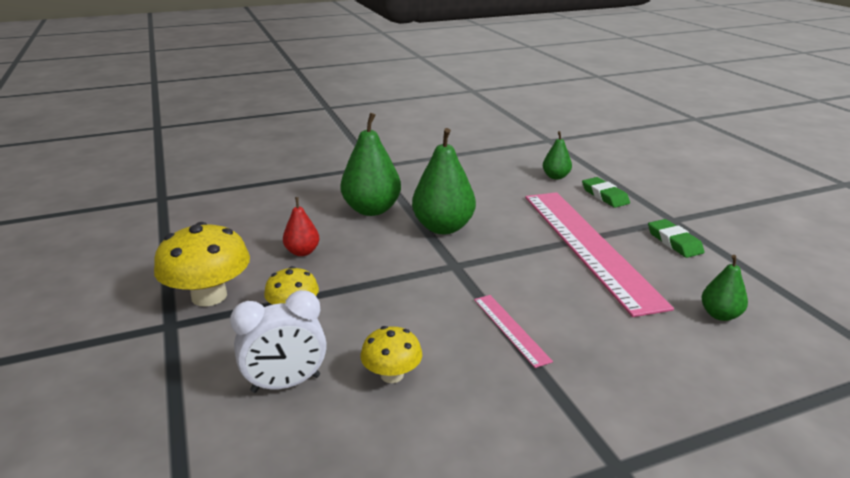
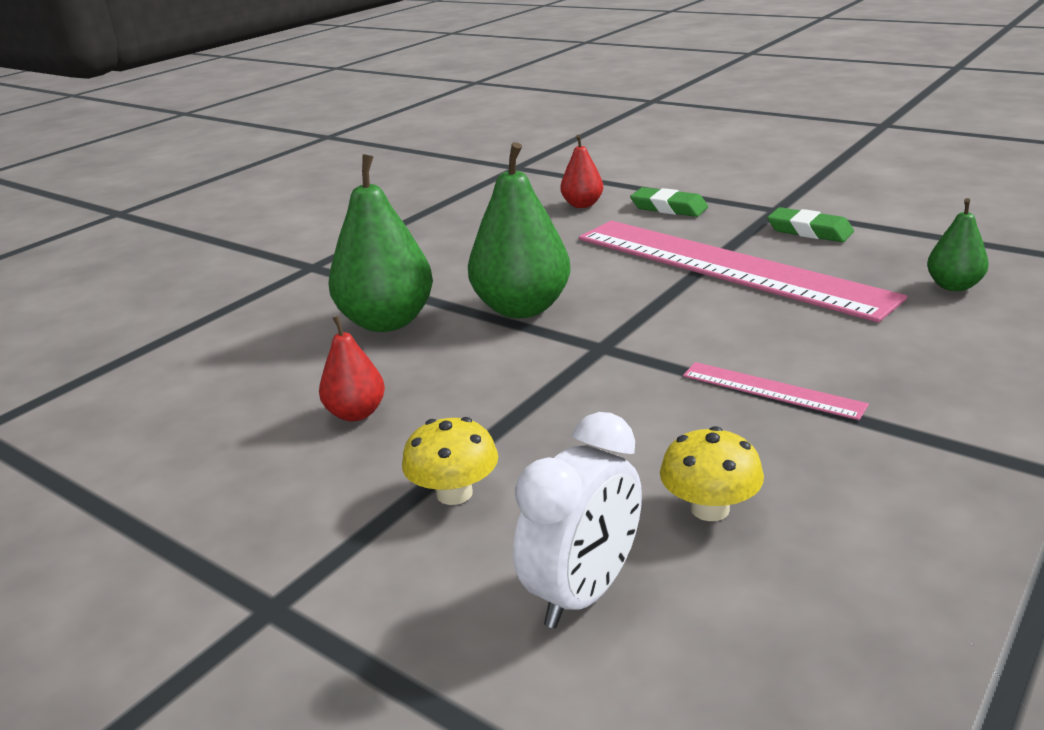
camera: 30 degrees left, 0 degrees up
yellow mushroom [154,222,250,306] -> none
green pear [543,131,572,180] -> red pear [560,135,603,208]

